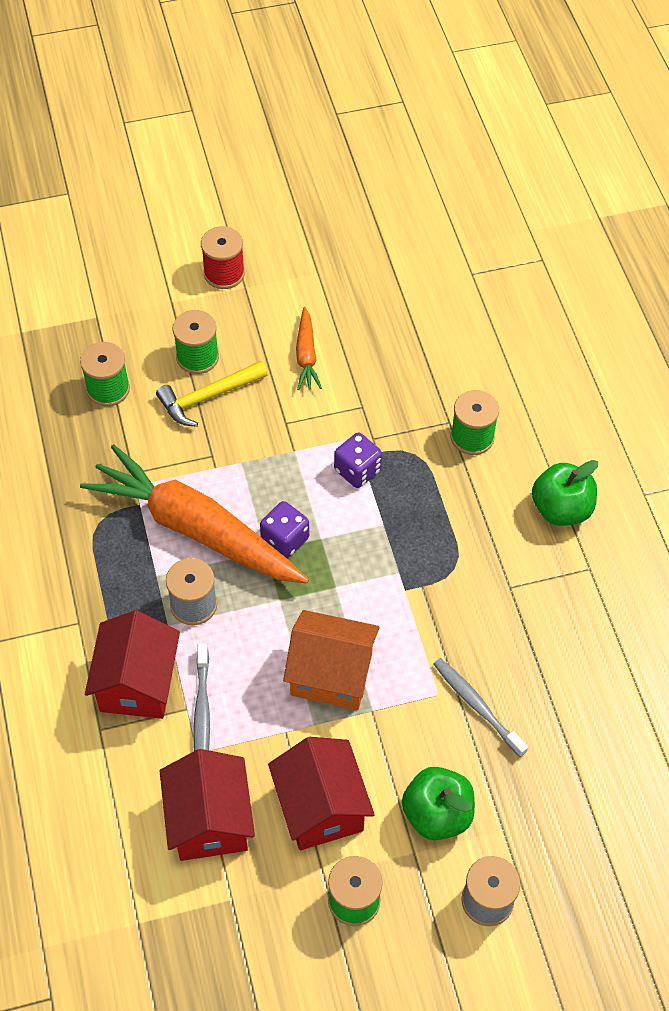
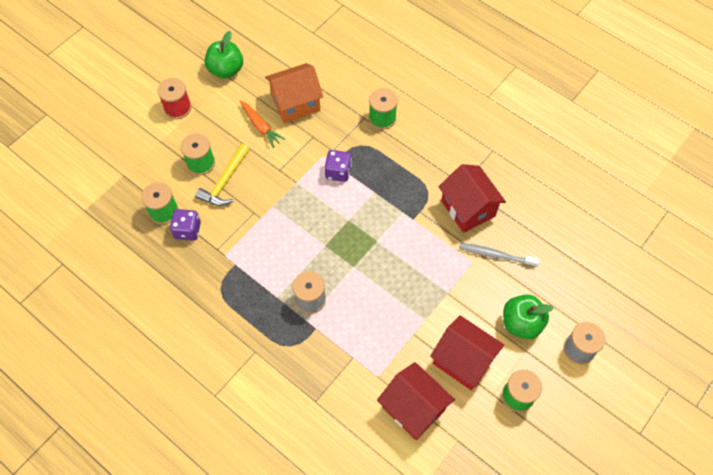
camera: 35 degrees left, 5 degrees up
orange carrot [80,444,309,584] -> none
red house [85,610,180,719] -> red house moved to [438,164,506,233]
grey toothbrush [193,643,210,751] -> none
purple dice [260,501,309,558] -> purple dice moved to [170,209,201,241]
orange house [283,610,380,710] -> orange house moved to [265,63,323,123]
green apple [532,460,598,526] -> green apple moved to [204,31,243,79]

